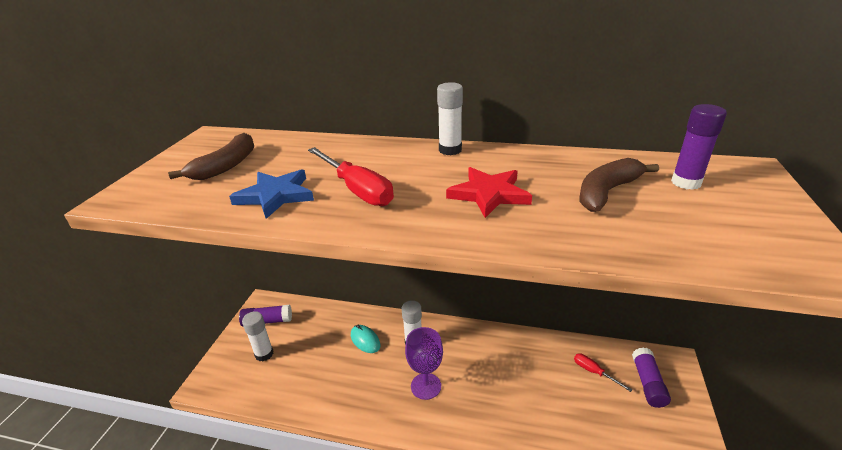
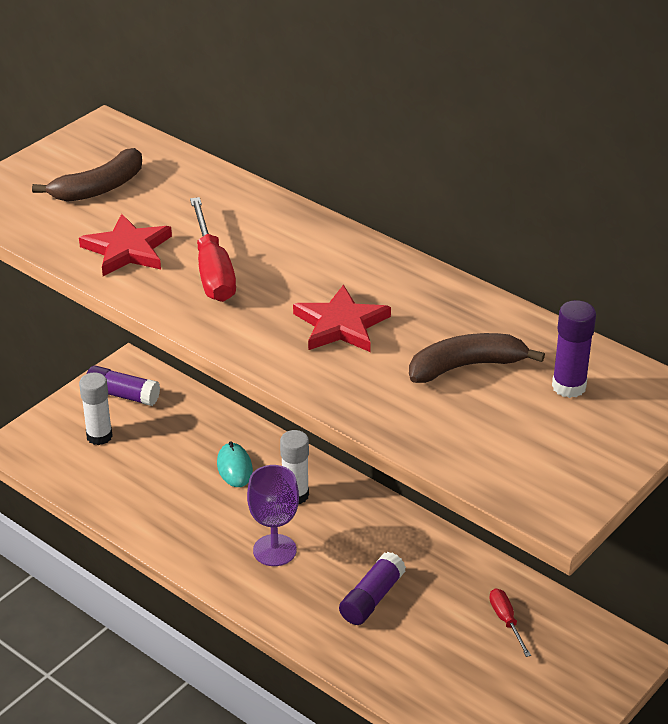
camera: 25 degrees right, 5 degrees up
blue star [229,169,314,219] -> red star [79,214,172,276]
white glue stick [437,82,463,155] -> none
purple glue stick [632,348,671,408] -> purple glue stick moved to [339,552,406,625]

